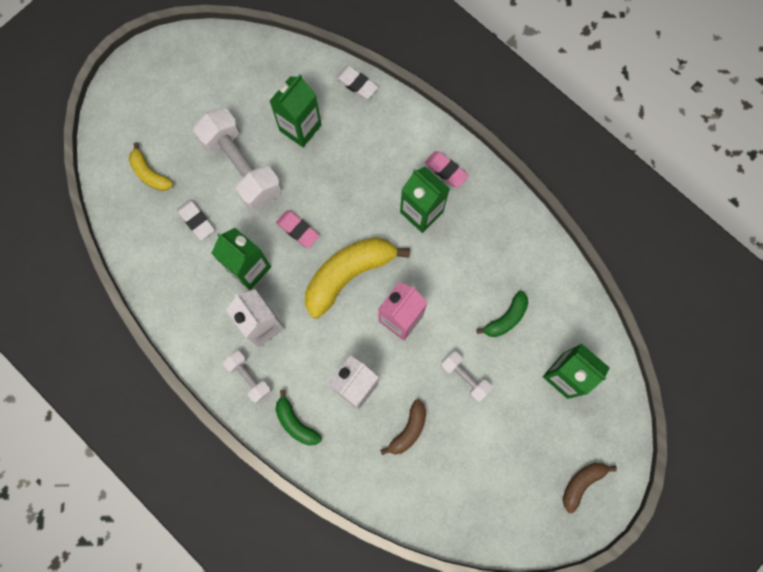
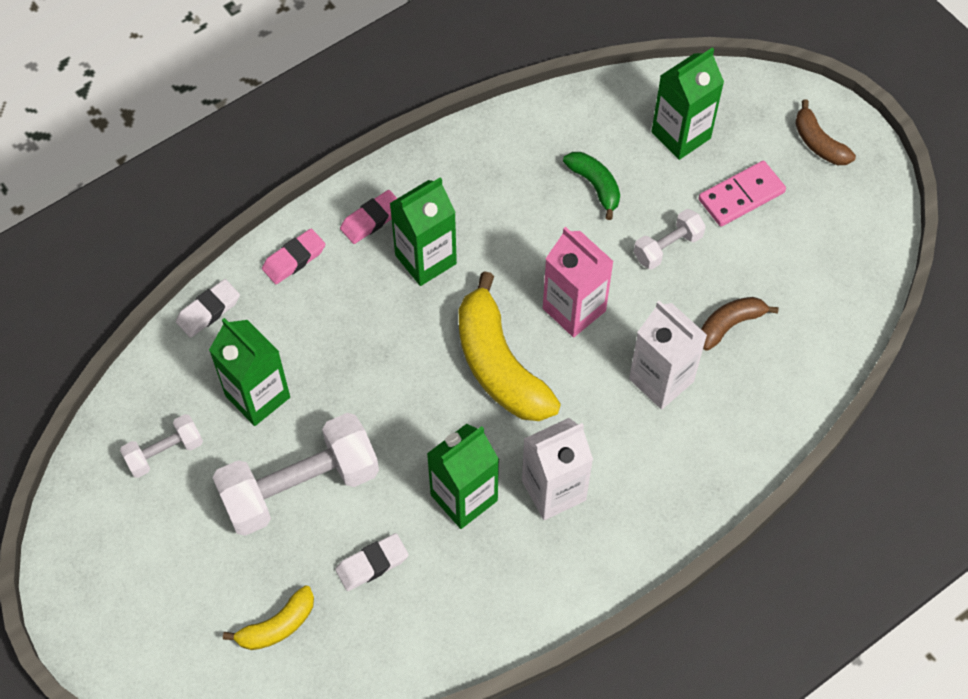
camera: 80 degrees left, 15 degrees down
white dumbbell [223,351,272,403] -> white dumbbell moved to [120,414,203,478]
green banana [275,390,322,445] -> none
pink eraser [276,210,320,248] -> pink eraser moved to [262,229,325,284]
brown banana [380,399,426,455] -> brown banana turned 75 degrees counterclockwise [701,297,779,351]
none -> pink domino [699,161,786,227]

